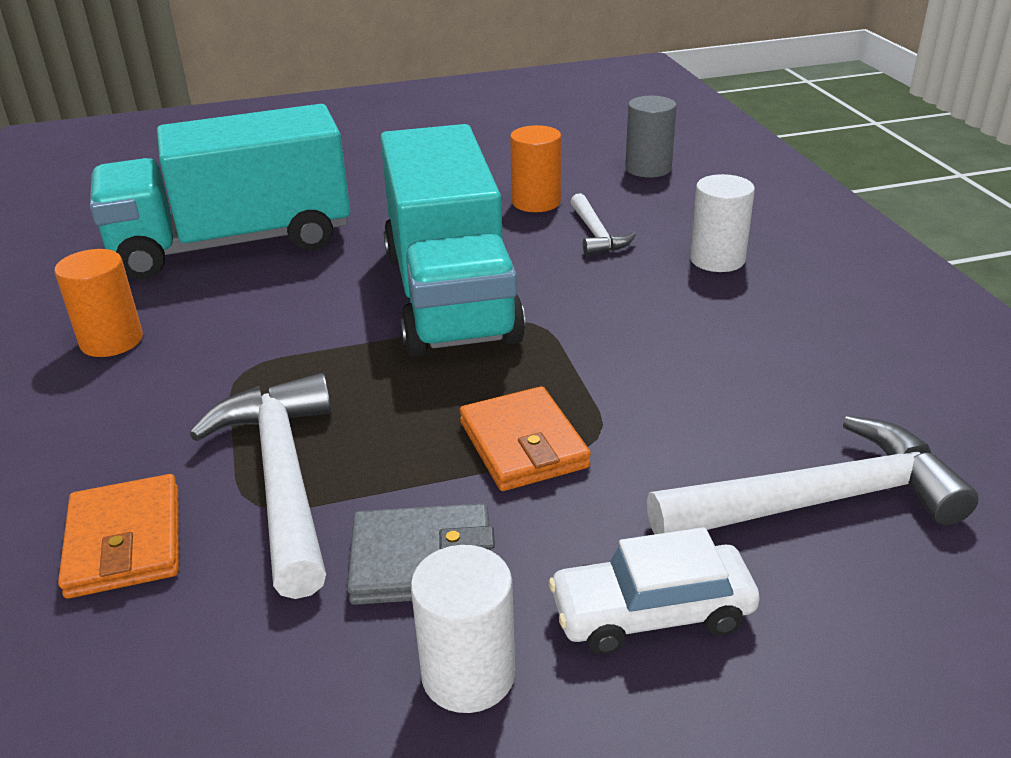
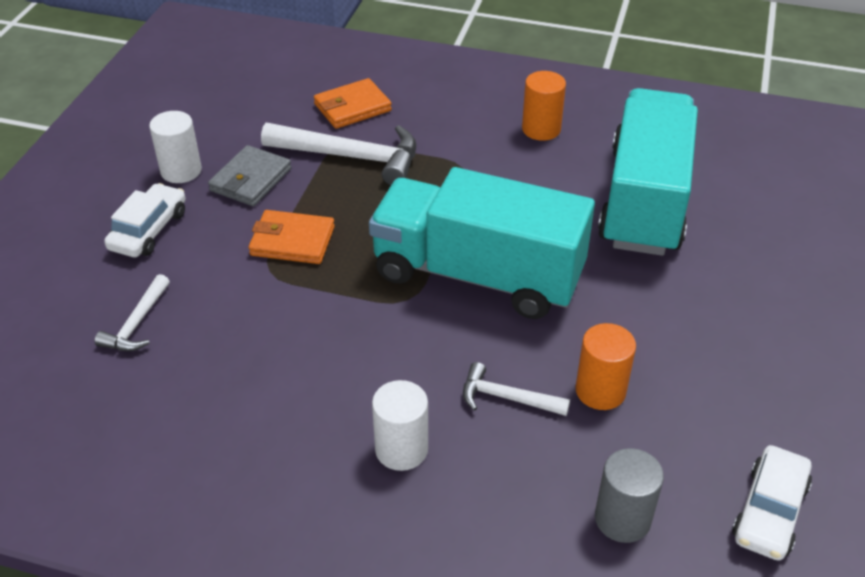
camera: 120 degrees right, 10 degrees up
orange wallet [58,474,179,599] -> orange wallet turned 45 degrees counterclockwise [314,78,392,129]
white hammer [647,416,979,534] -> white hammer [94,274,170,351], size x0.54
none -> white car [732,445,812,561]

